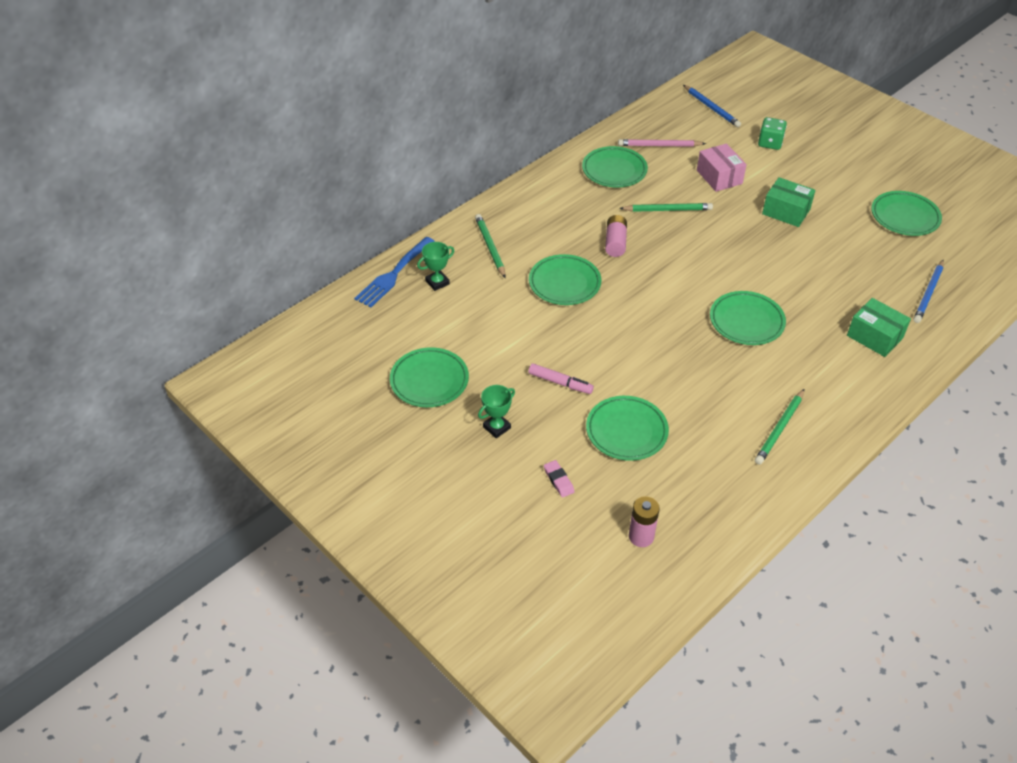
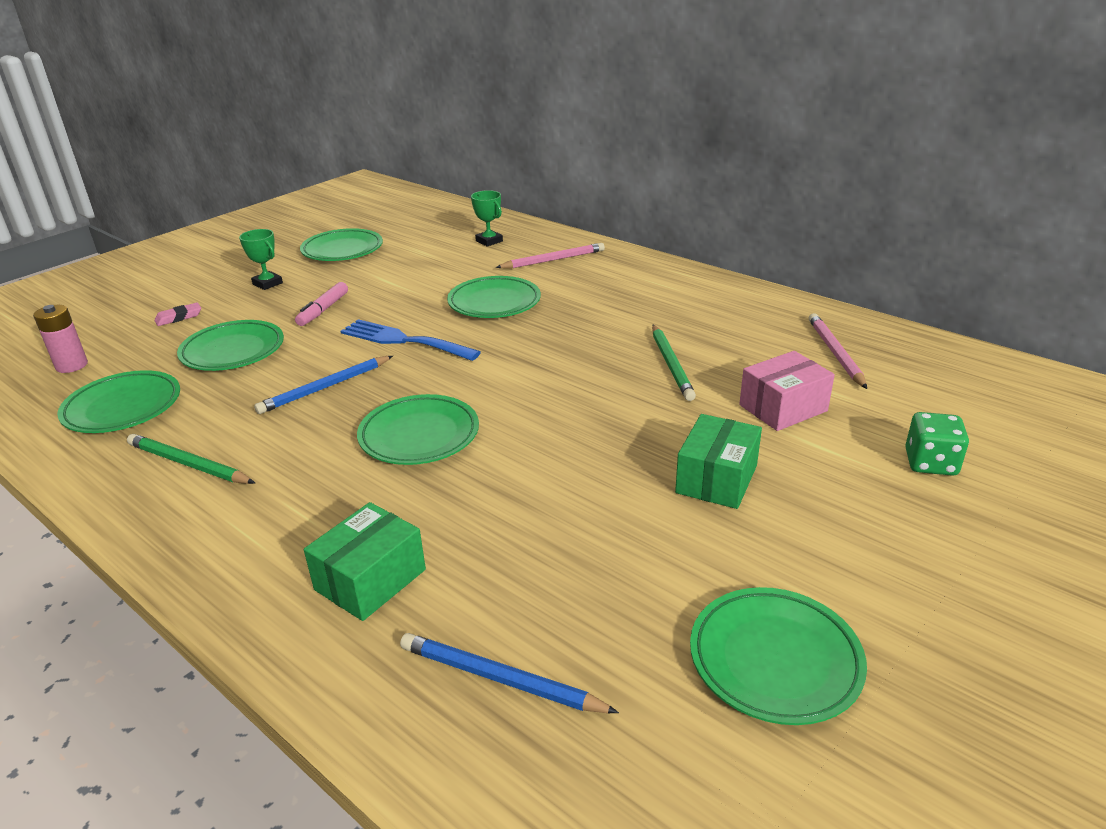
camera: 85 degrees right, 15 degrees down
blue fork [354,237,435,308] -> blue fork moved to [341,319,481,361]
green pencil [475,214,506,278] -> pink pencil [496,243,605,269]
green plate [582,146,648,187] -> green plate moved to [57,370,180,433]
pink battery [605,215,627,257] -> none
blue pencil [683,85,741,127] -> blue pencil moved to [254,356,393,414]

